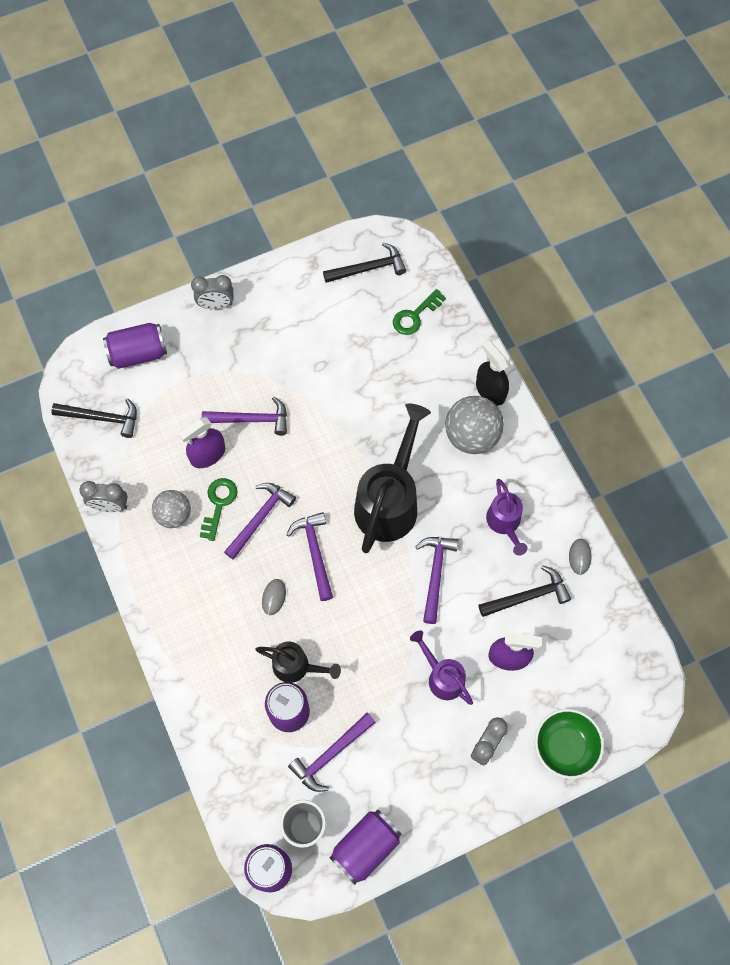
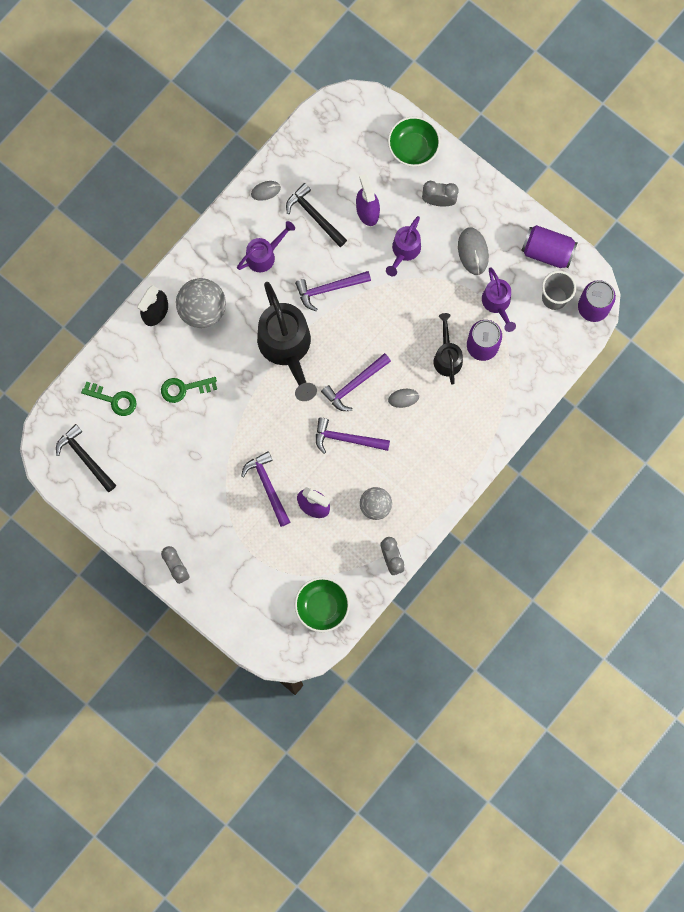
camera: 115 degrees left, 10 degrees up
black hammer [51,398,137,438] -> green bowl [295,577,350,632]
purple can [103,323,167,369] -> none
green key [200,478,237,541] -> green key moved to [161,377,217,403]
purple hammer [288,713,376,792] -> purple watering can [482,267,516,332]
black watering can [354,403,431,553] -> black watering can turned 105 degrees counterclockwise [257,282,317,401]
none -> grey mouse [458,228,489,275]

